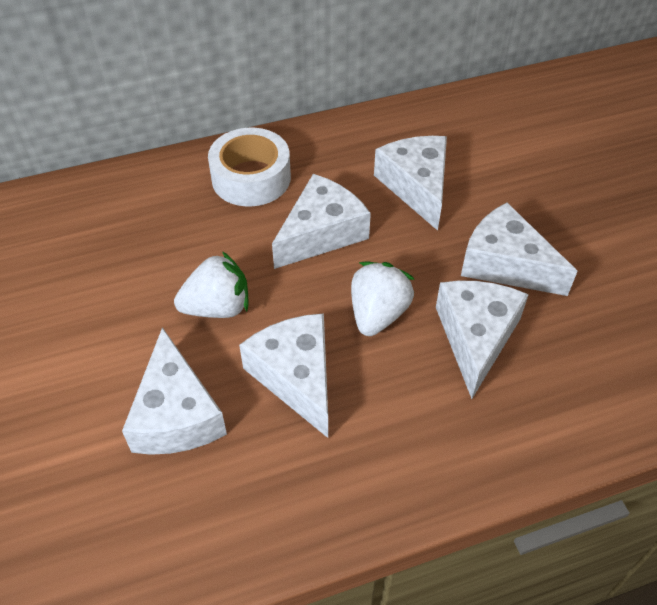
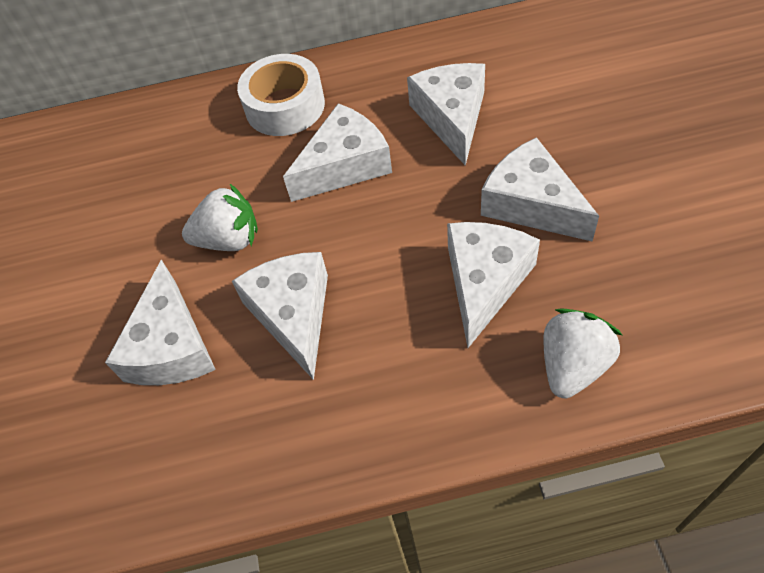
camera: 15 degrees right, 5 degrees up
white strawberry [351,262,414,336] -> white strawberry moved to [544,308,622,398]

